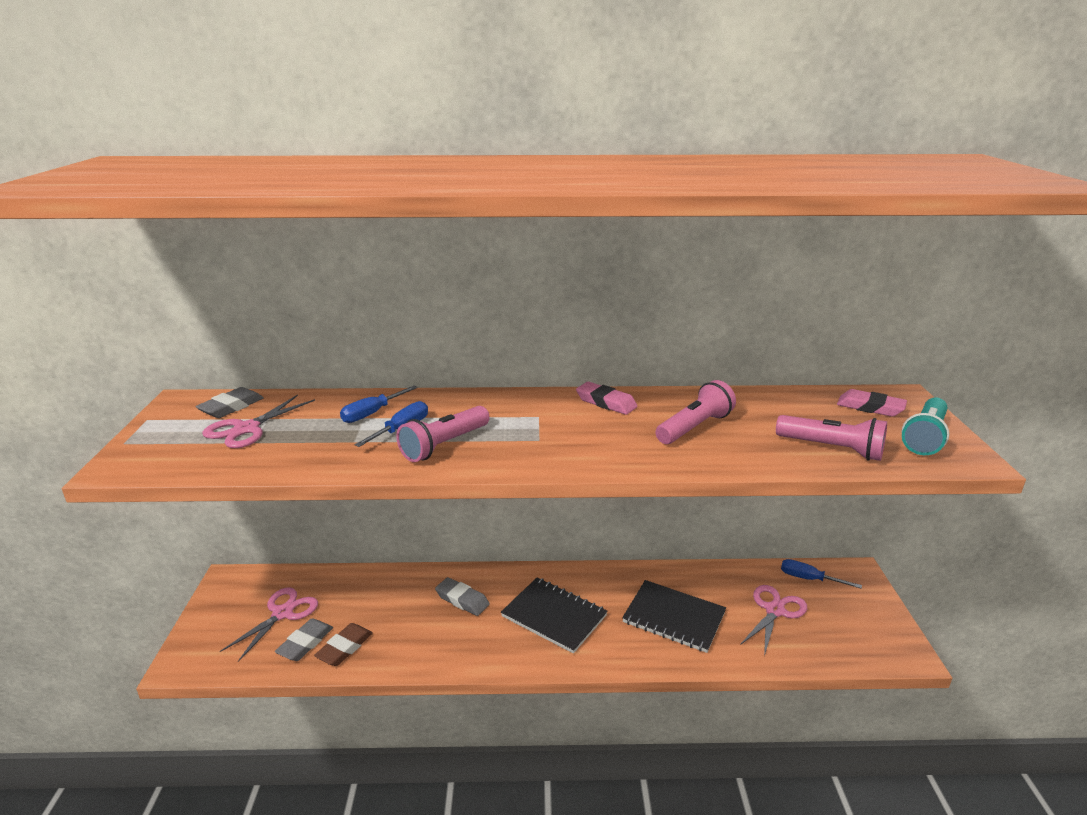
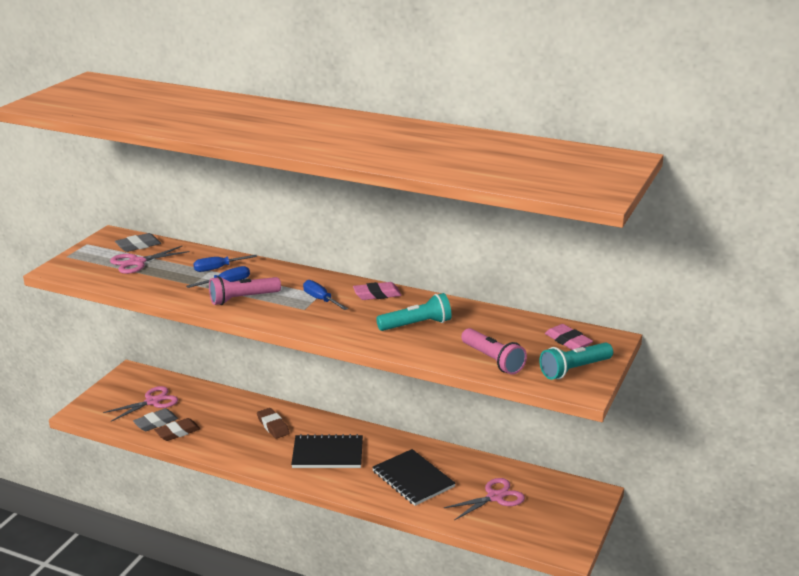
camera: 25 degrees right, 0 degrees up
grey eraser [435,577,490,616] -> brown eraser [257,408,289,439]
black notebook [501,578,608,654] -> black notebook turned 60 degrees counterclockwise [291,434,363,468]
pink eraser [576,382,638,415] -> pink eraser turned 75 degrees counterclockwise [353,282,402,300]
pink flashlight [656,380,736,444] -> turquoise flashlight [376,293,452,331]
blue screwdriver [781,559,862,589] -> blue screwdriver moved to [303,280,348,310]

